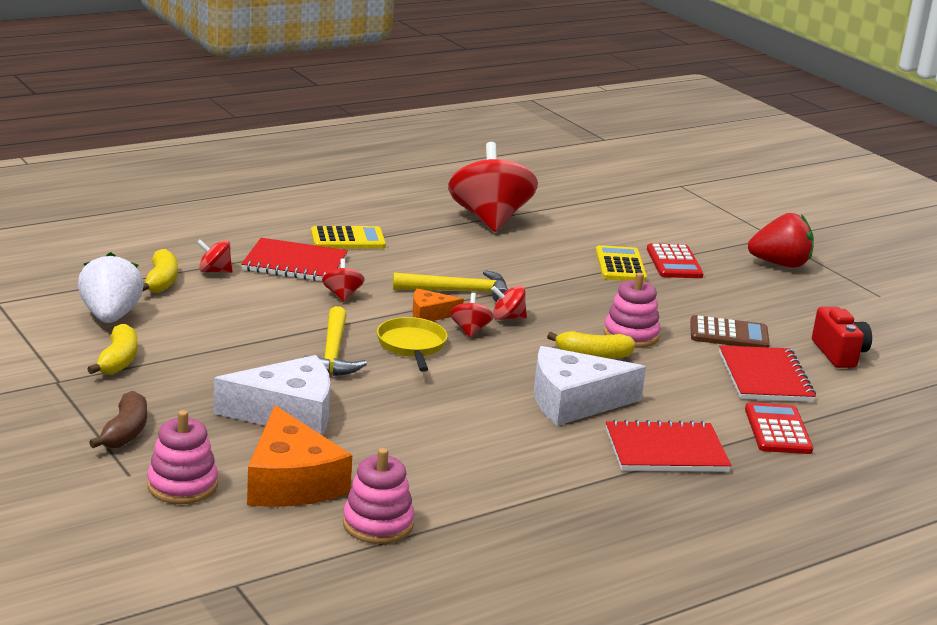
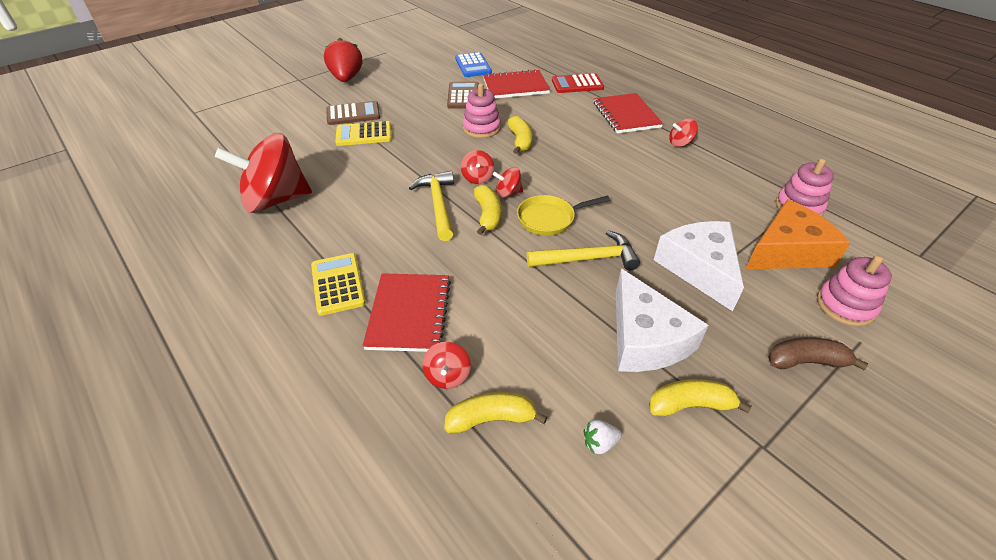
camera: 95 degrees left, 20 degrees up
white strawberry [78,252,144,323] -> white strawberry [584,420,622,454], size x0.44
red spinning top [322,259,364,302] -> red spinning top moved to [669,118,698,147]
orange cheese [412,288,464,321] -> yellow banana [474,185,501,235]
white cheese [534,346,646,426] -> white cheese moved to [616,269,709,372]
red calculator [647,243,704,278] -> brown calculator [326,101,380,125]
red camera [812,307,872,368] -> blue calculator [455,52,492,77]

